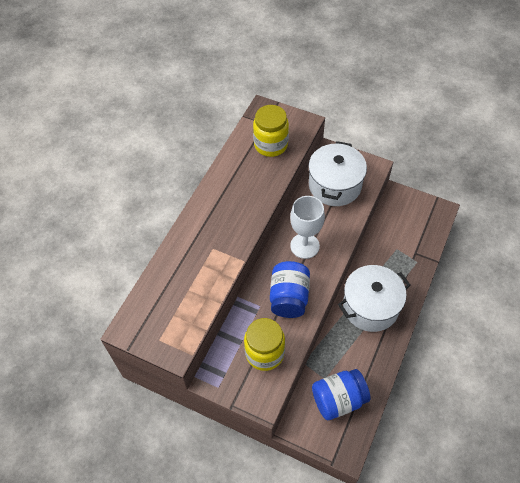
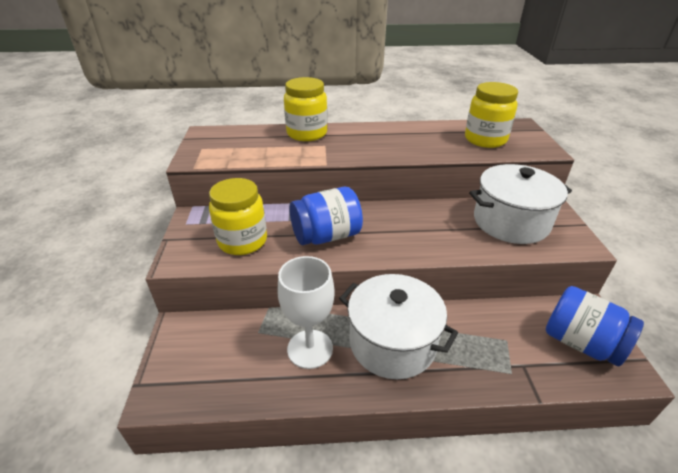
camera: 60 degrees right, 20 degrees down
white goblet [290,196,325,259] -> white goblet moved to [278,256,335,369]
blue jar [312,369,371,420] -> blue jar moved to [546,286,644,367]
none -> yellow jar [284,77,328,141]

